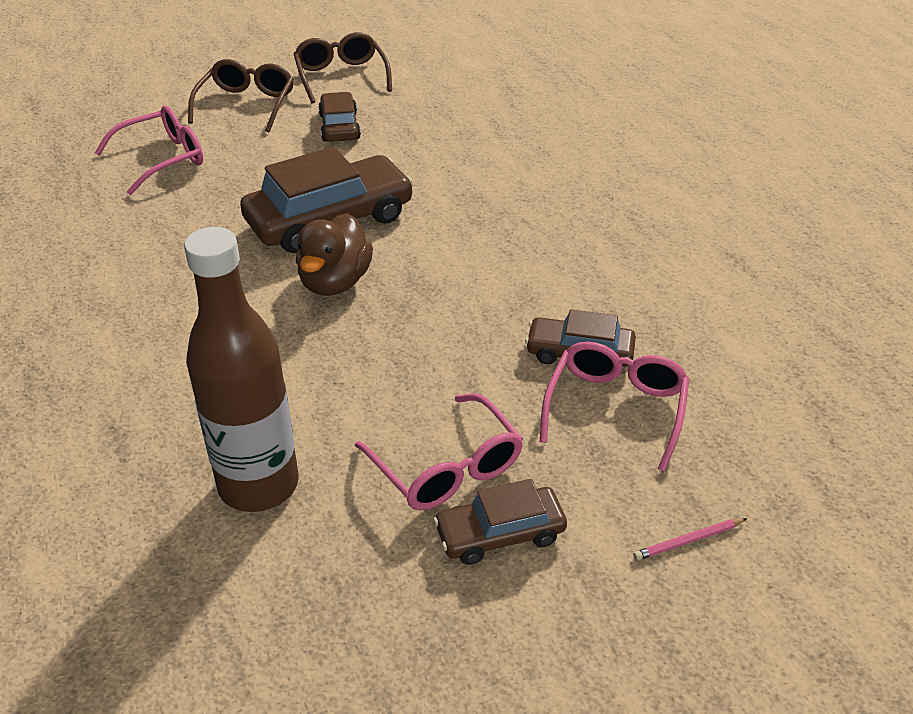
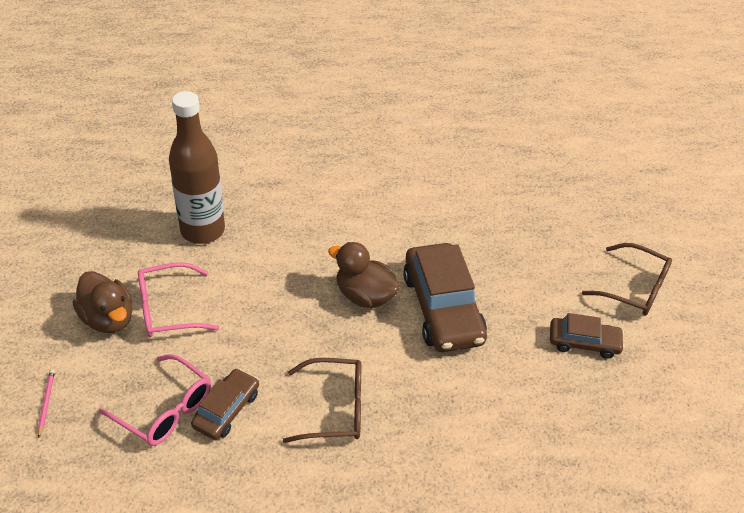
camera: 105 degrees right, 5 degrees up
pink glasses [95,106,203,195] -> none
brown glasses [294,32,392,103] -> brown glasses moved to [283,358,361,443]
brown car [433,479,567,565] -> brown duck [73,271,132,333]

